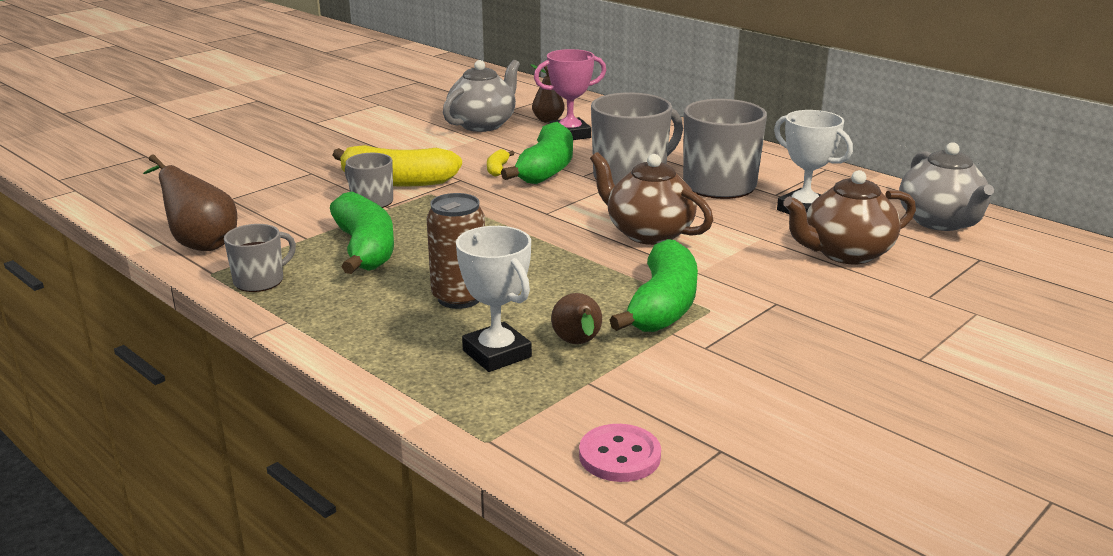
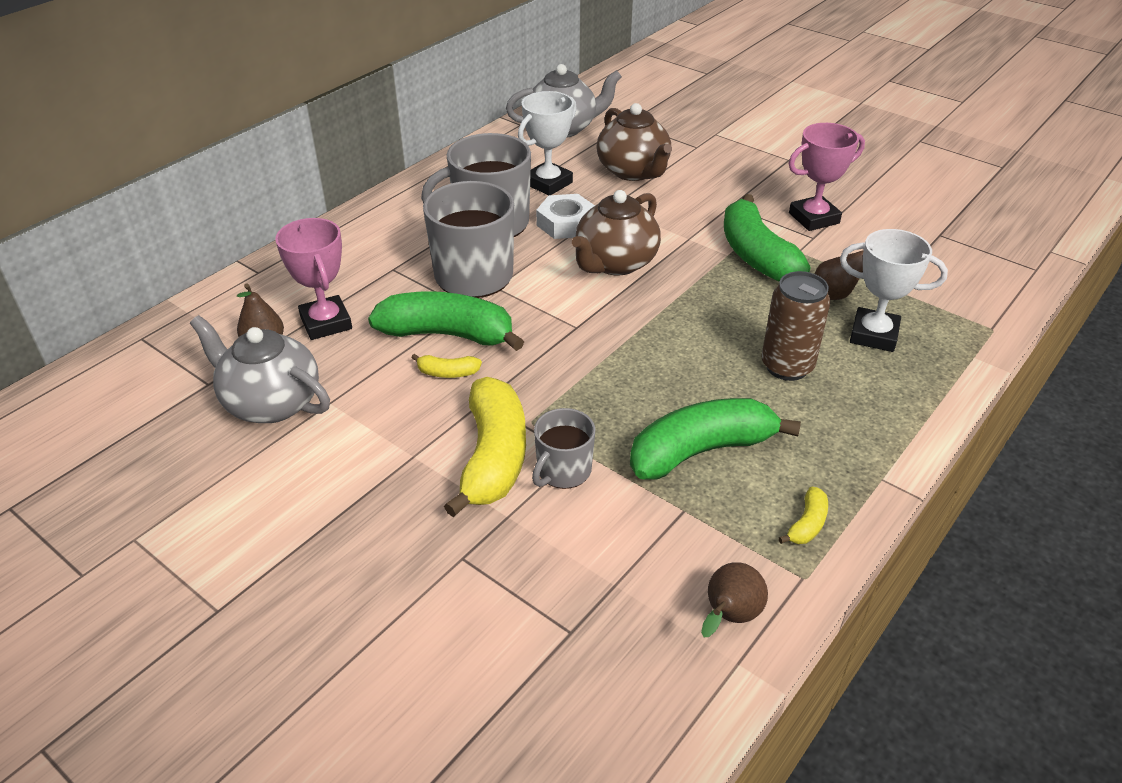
camera: 95 degrees left, 15 degrees up
brown pear [143,154,237,251] -> brown pear [701,562,768,637], size x0.64
grey mug [224,224,296,292] -> yellow banana [779,487,828,544]
white trophy [456,226,532,372] -> white trophy turned 60 degrees clockwise [840,229,948,352]
pink button [579,424,661,482] -> none
green banana [610,239,698,332] -> green banana turned 120 degrees counterclockwise [724,194,811,282]
none -> white nut [536,194,595,239]
none -> pink trophy [789,123,865,231]

